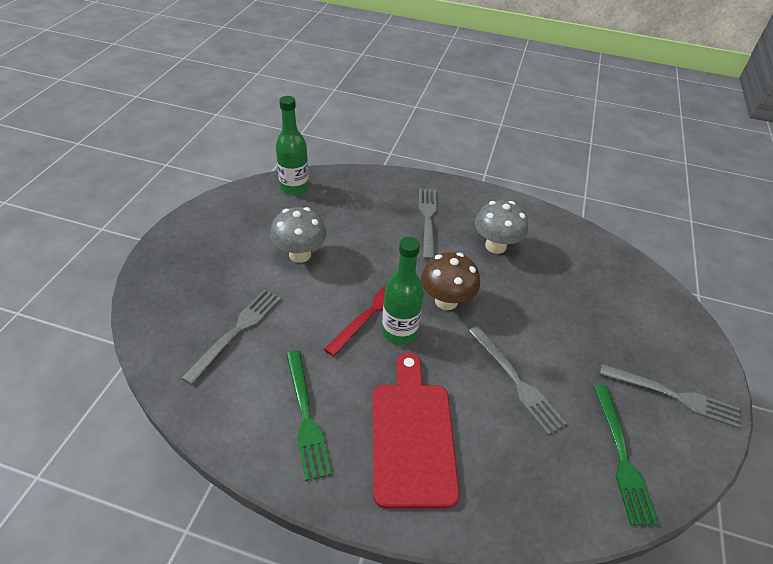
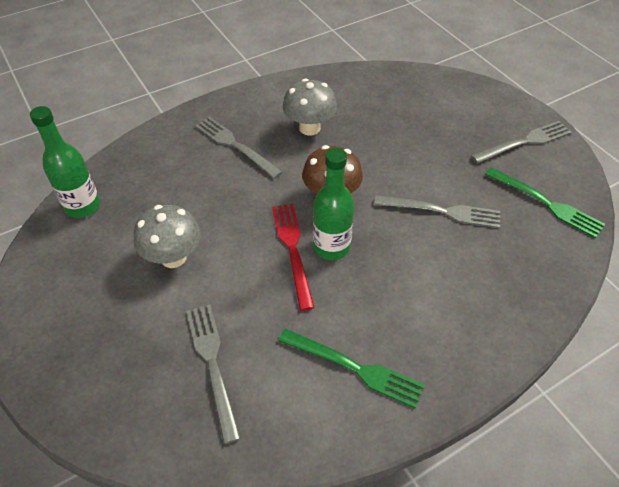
camera: 45 degrees left, 5 degrees up
red cutting board [373,353,460,509] -> none

